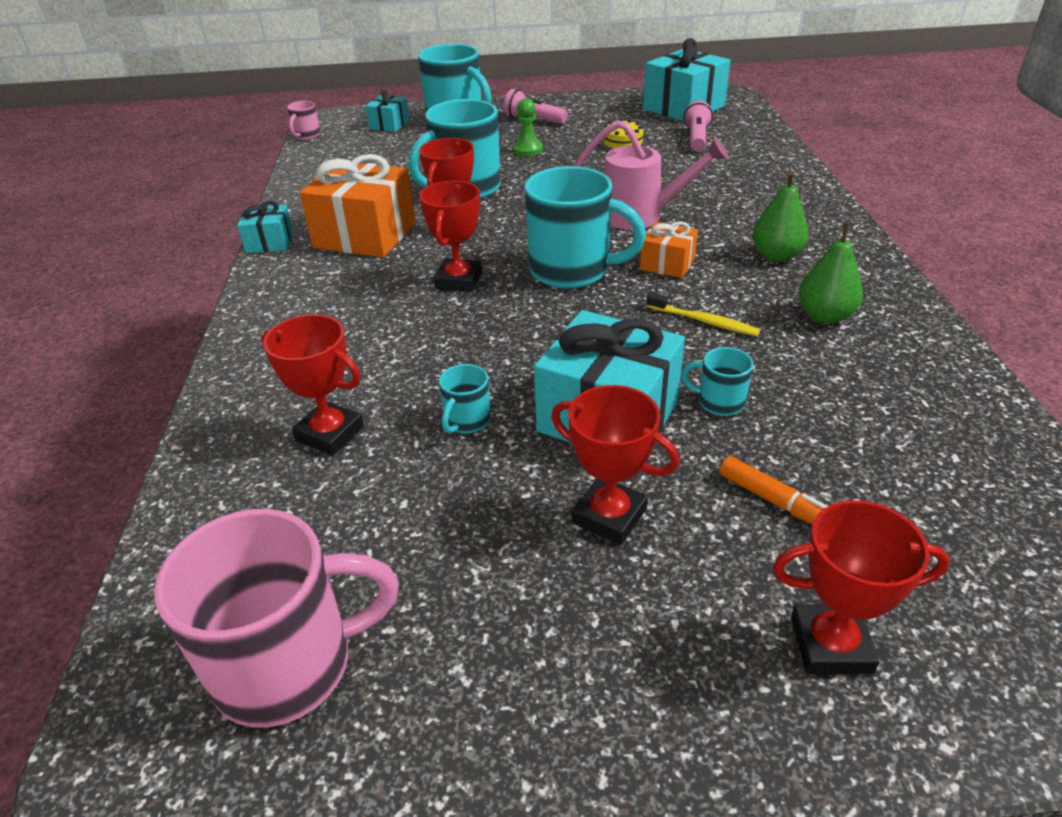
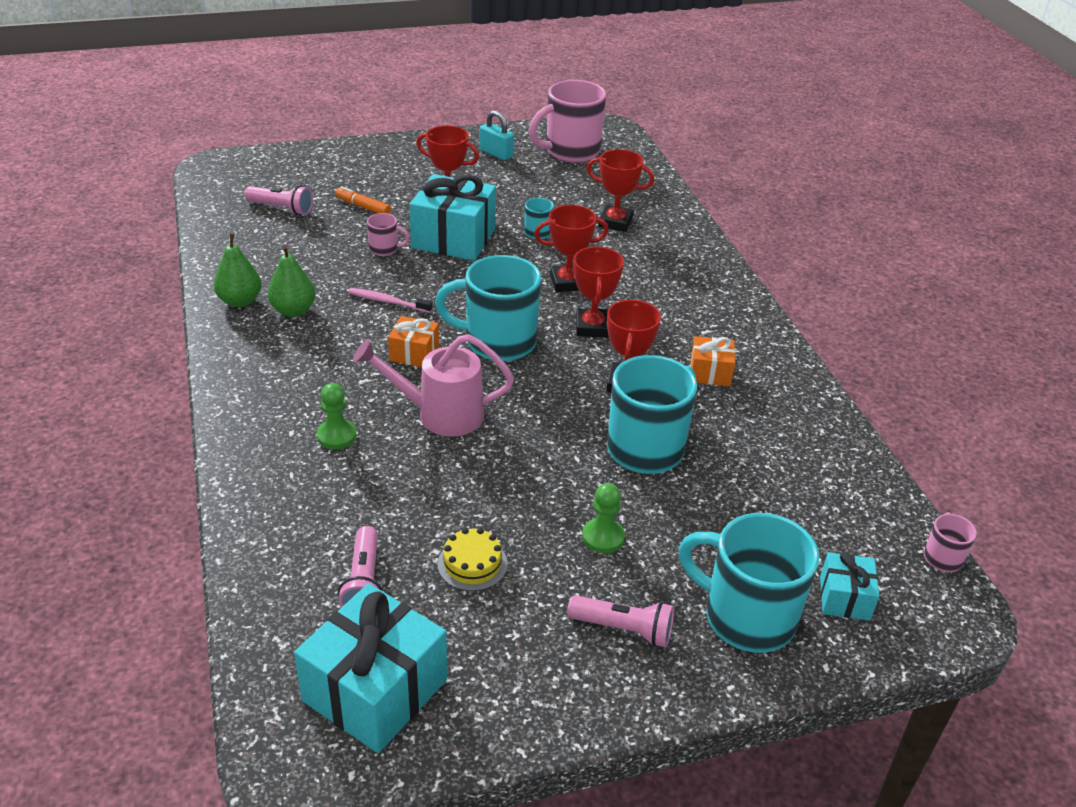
camera: 165 degrees right, 0 degrees up
turquoise gift [237,201,293,253] -> none
orange gift [300,154,416,257] -> orange gift [690,336,735,386], size x0.52
yellow toothbrush [646,293,760,336] -> pink toothbrush [348,288,433,313]
turquoise mug [681,347,753,416] -> pink mug [367,213,410,256]
green pear [752,171,809,262] -> green pear moved to [214,233,262,307]
red trophy [773,500,950,674] -> red trophy moved to [534,205,609,292]
none -> pink flashlight [245,186,313,215]
none -> green pawn [317,383,357,449]
none -> turquoise padlock [479,110,514,160]

